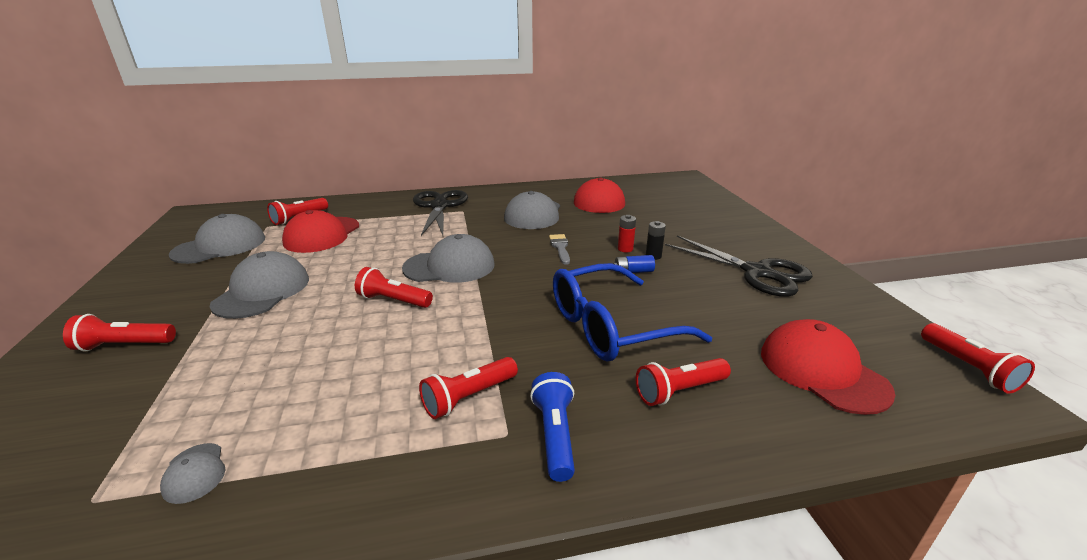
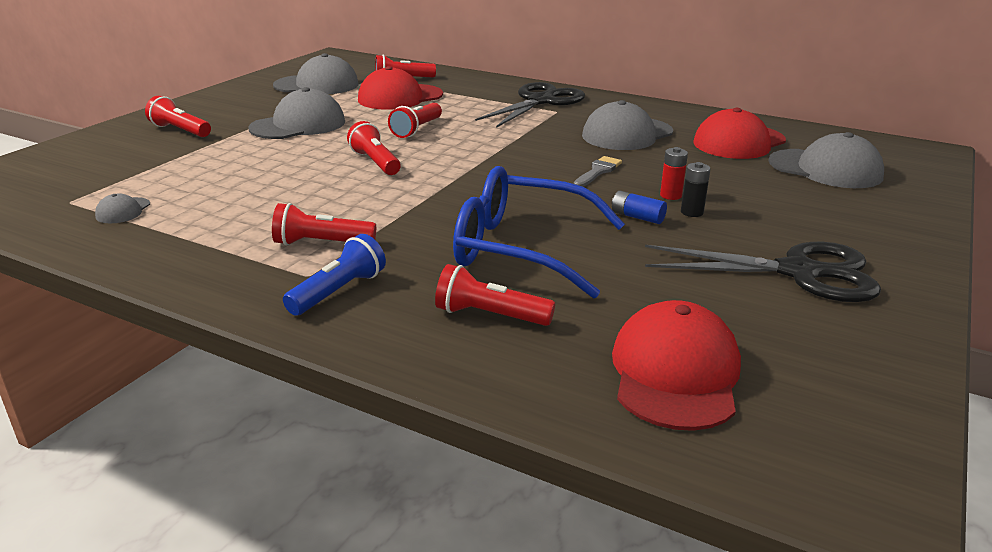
camera: 40 degrees right, 0 degrees up
grey cap [402,234,495,283] -> grey cap moved to [768,132,884,188]
black scissors [665,235,813,297] -> black scissors turned 75 degrees counterclockwise [645,242,881,302]
red flashlight [921,323,1035,394] -> red flashlight moved to [388,103,442,138]

